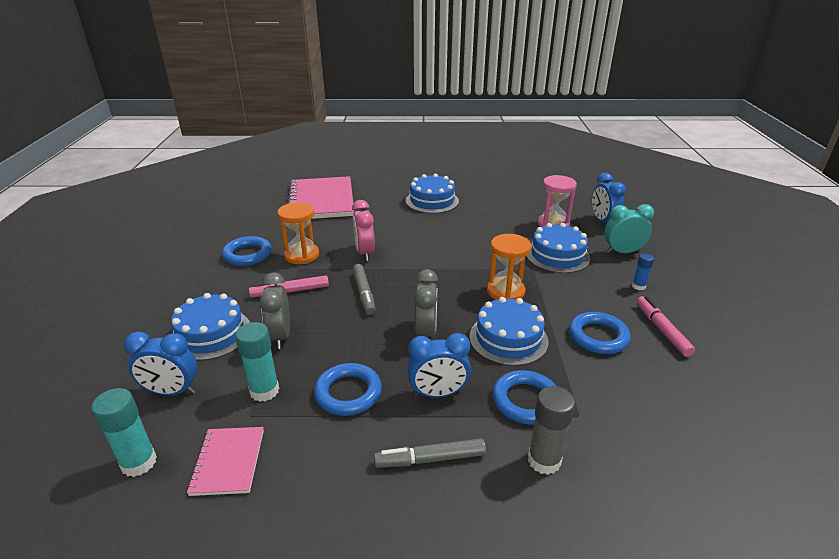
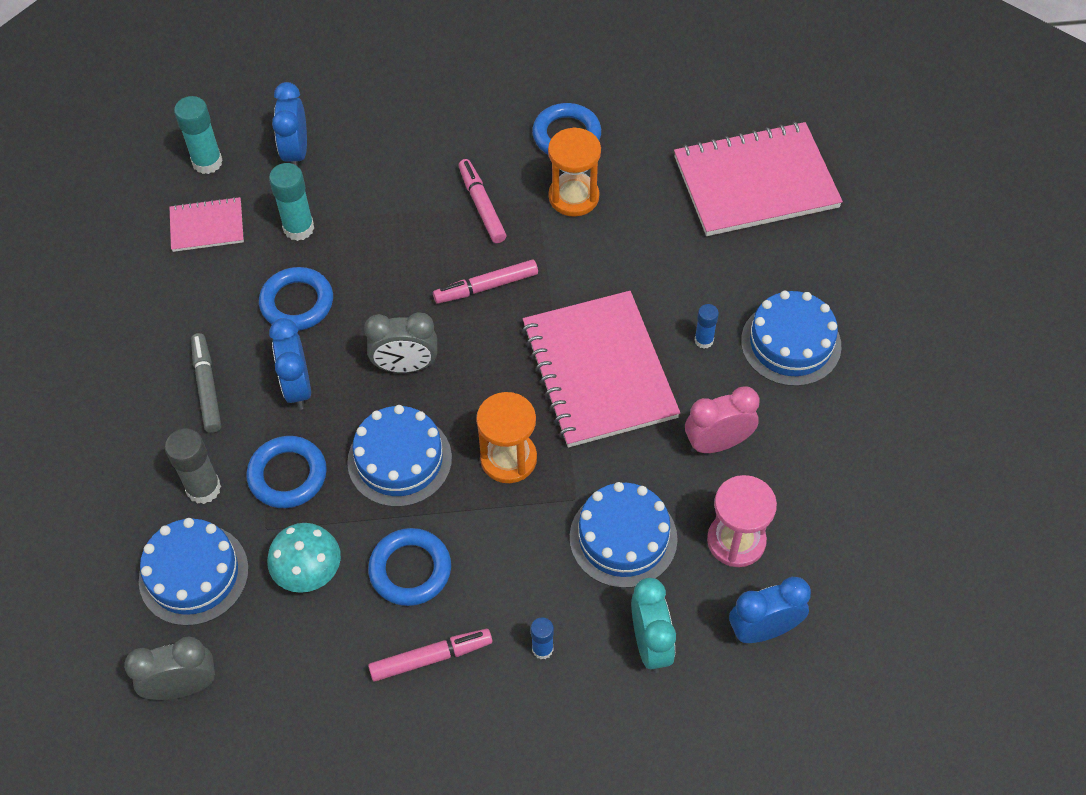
camera: 85 degrees right, 25 degrees up
blue cake [171,293,250,361] -> blue cake moved to [139,518,249,626]
grey clock [259,272,290,349] -> grey clock moved to [124,636,215,700]
pink clock [352,200,375,261] -> pink clock moved to [685,386,760,453]
grey marker [353,264,376,315] -> pink marker [433,260,538,304]
none -> turquoise mushroom [267,523,341,593]
none -> pink notebook [522,291,680,448]
none -> blue glue stick [695,304,719,349]

